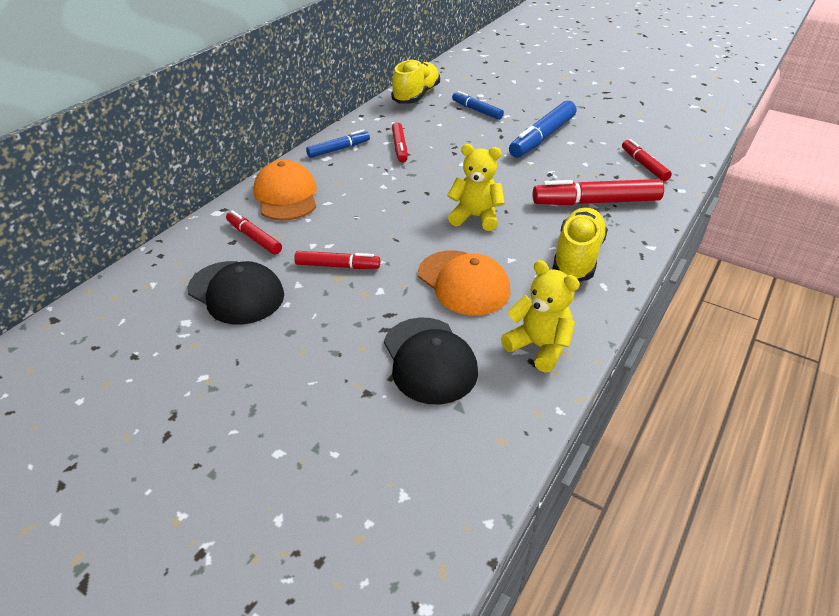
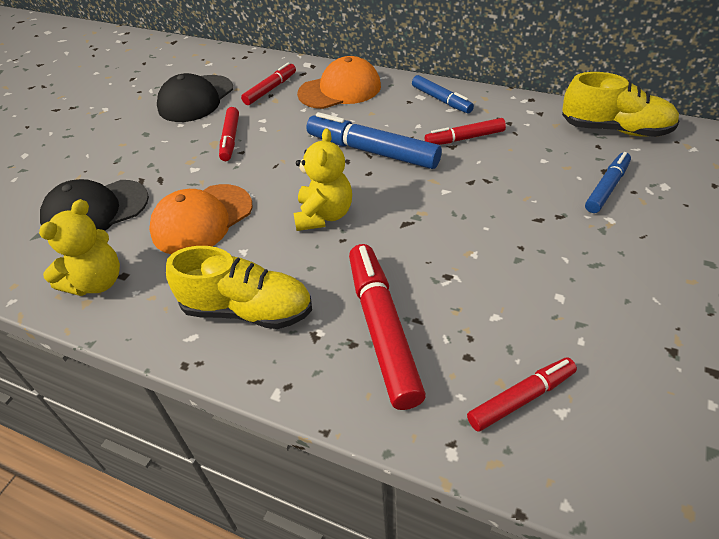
camera: 85 degrees right, 5 degrees up
blue marker [509,101,576,158] -> blue marker moved to [307,112,442,169]

